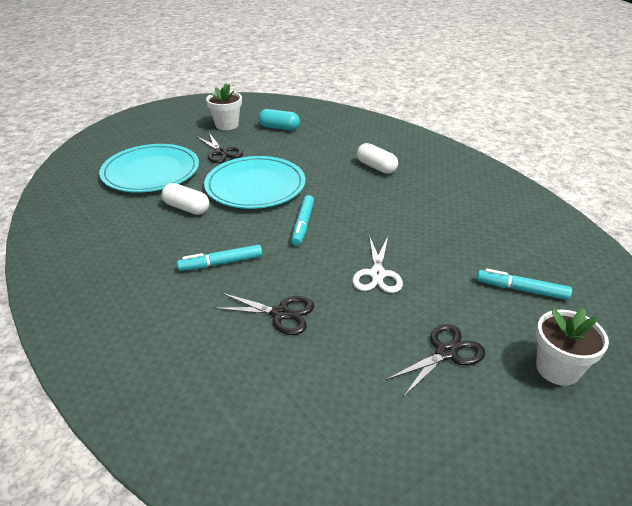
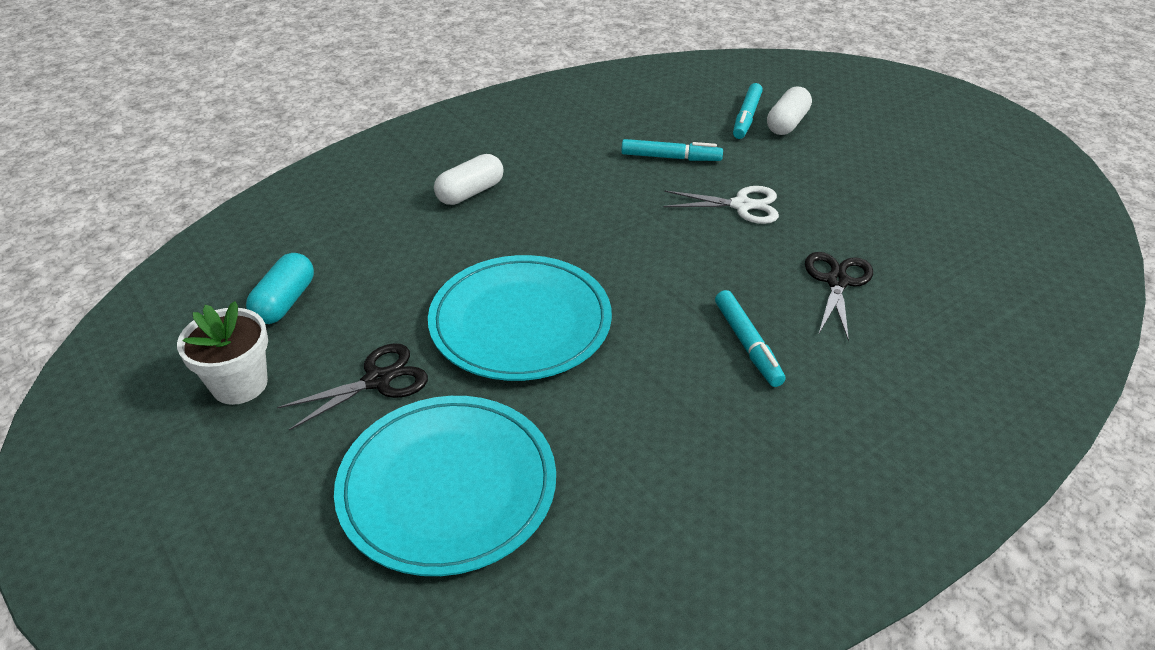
camera: 90 degrees left, 5 degrees up
white capsule [162,183,209,215] -> white capsule moved to [767,86,812,135]
turquoise marker [292,195,314,246] -> turquoise marker moved to [621,139,723,161]
black scissors [386,324,485,397] -> none
white flower pot [536,308,609,386] -> none

